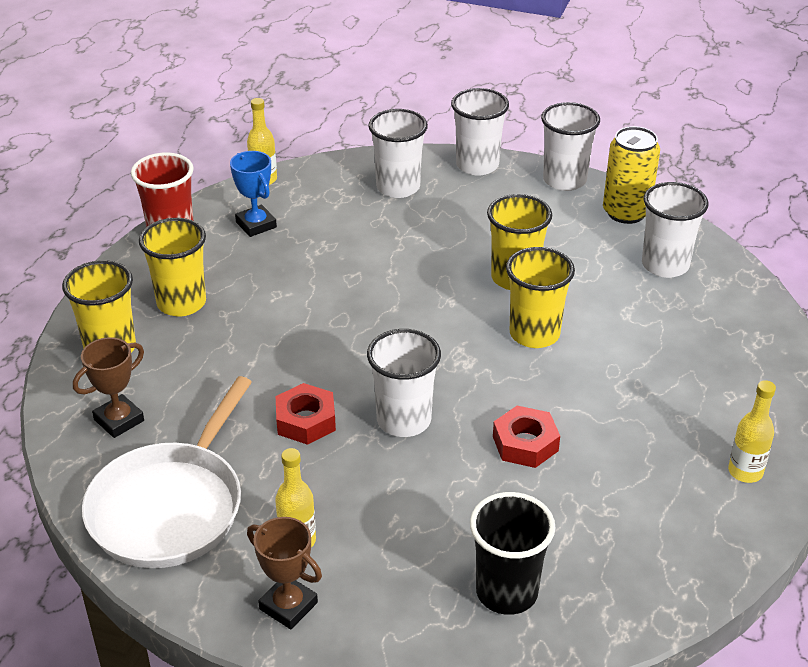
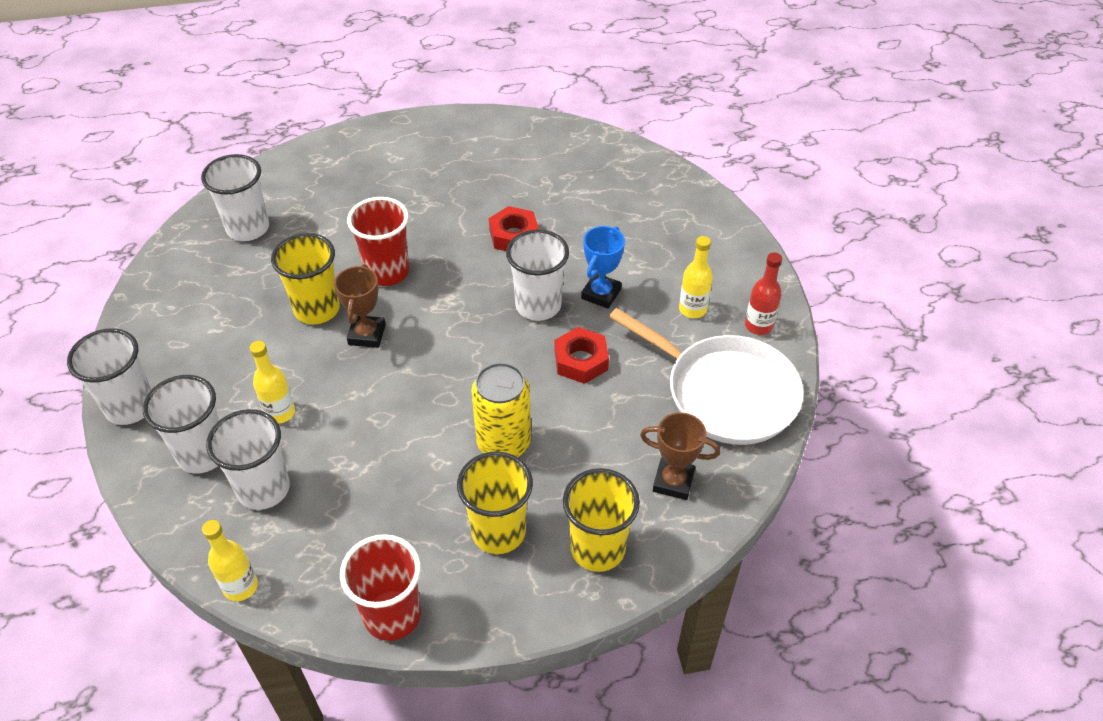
camera: 120 degrees left, 10 degrees up
white pan [82,376,252,568] -> white pan turned 45 degrees clockwise [609,308,804,445]
blue trophy [230,151,277,237] -> blue trophy moved to [581,226,625,309]
brown trophy [247,517,322,629] -> brown trophy moved to [334,264,386,348]
black cup [470,492,555,615] -> none
yellow cup [506,247,575,348] -> red cup [347,197,409,286]
white cup [541,102,600,191] -> white cup moved to [206,409,290,510]
yellow can [603,126,660,224] -> yellow can moved to [471,362,531,457]
yellow bottle [728,380,776,483] -> yellow bottle moved to [250,341,295,424]
none -> red bottle [745,252,782,335]

